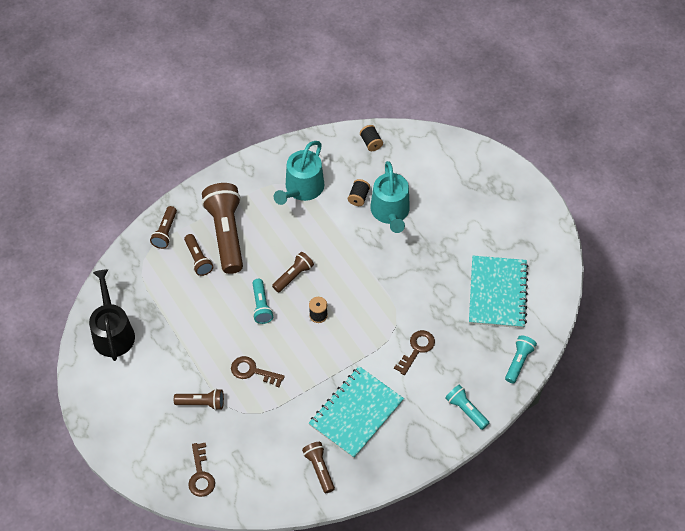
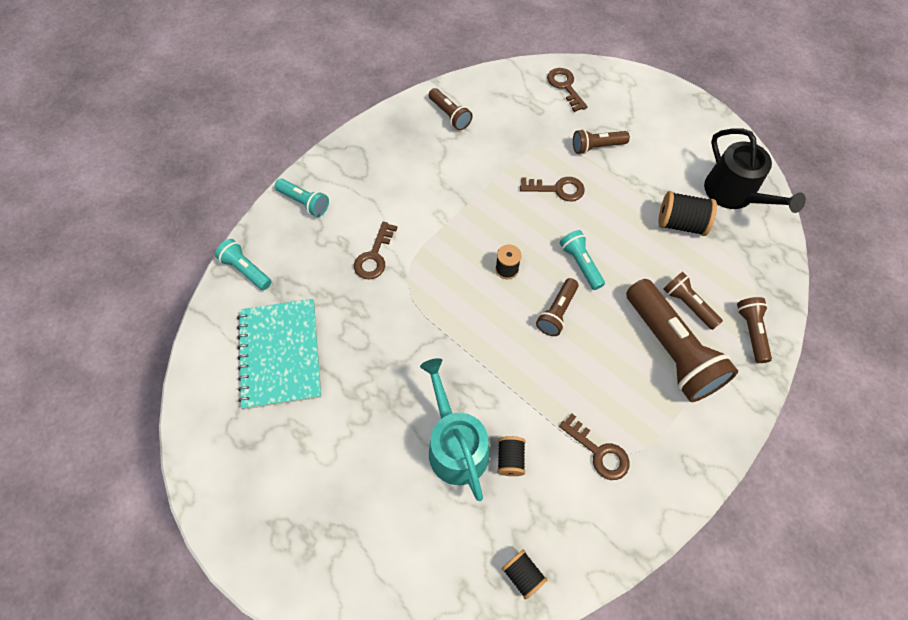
camera: 165 degrees right, 5 degrees up
turquoise watering can [274,141,324,205] -> brown key [559,413,630,480]
turquoise notebook [309,366,404,458] -> none
turquoise flashlight [505,336,537,383] -> turquoise flashlight turned 120 degrees clockwise [215,239,271,290]
none -> black spool [658,191,717,236]

